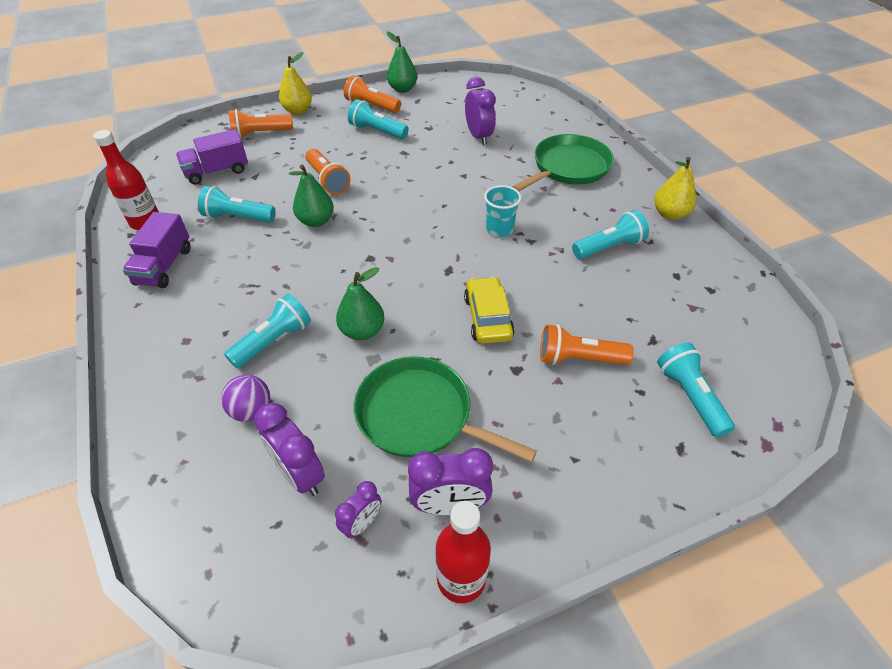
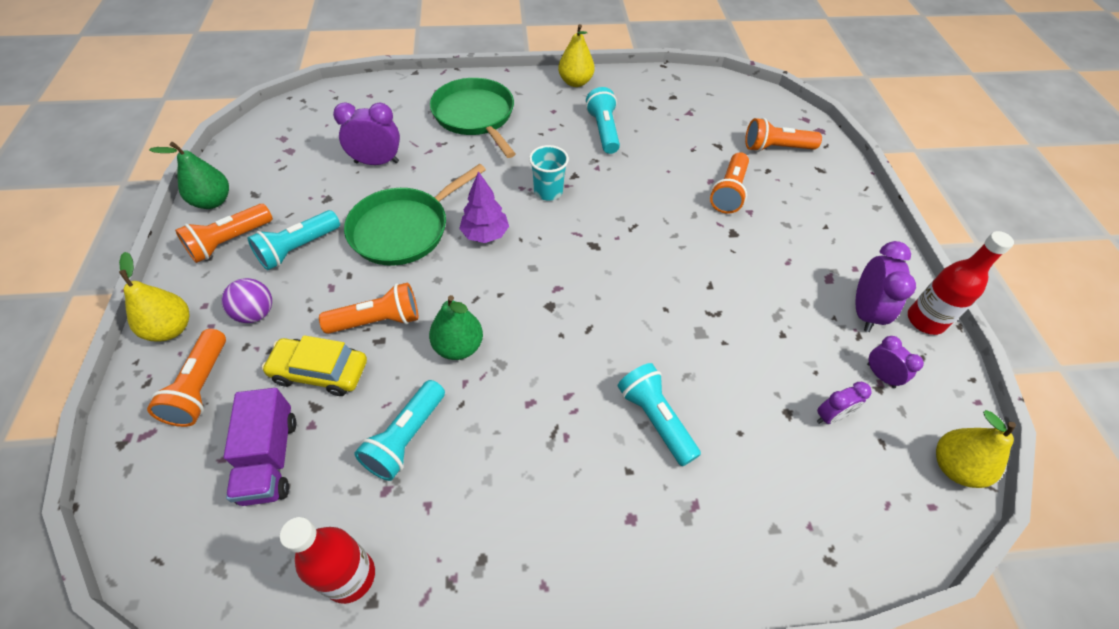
camera: 75 degrees left, 5 degrees up
purple truck [123,212,191,288] -> none
purple ball [221,375,270,422] -> purple ball moved to [221,278,272,323]
purple clock [254,403,325,496] -> purple clock [817,382,872,424], size x0.60
green pear [336,267,384,340] -> none
green pan [354,356,537,462] -> green pan moved to [344,164,486,266]
yellow car [464,276,515,344] -> yellow car moved to [262,335,367,396]
turquoise flashlight [657,343,735,437] -> orange flashlight [745,118,822,152]
none -> purple tree [459,171,509,243]
none -> yellow pear [936,410,1016,488]

